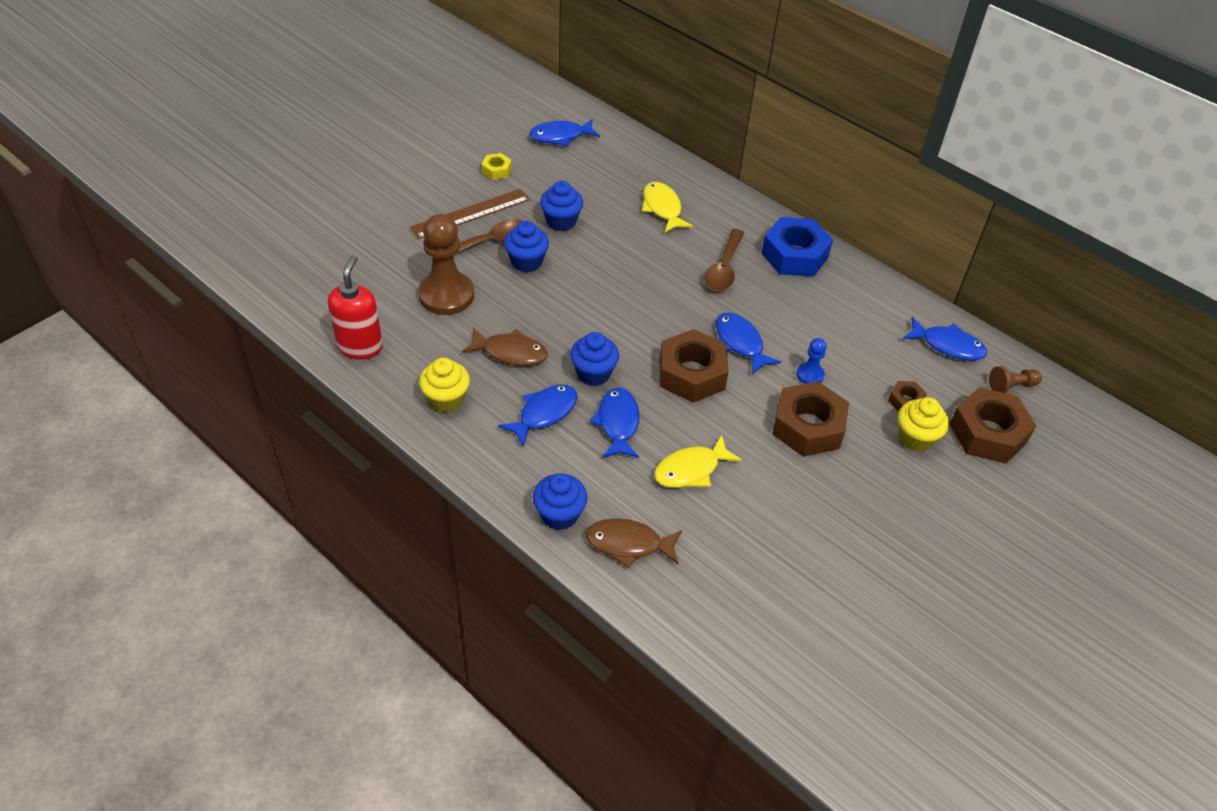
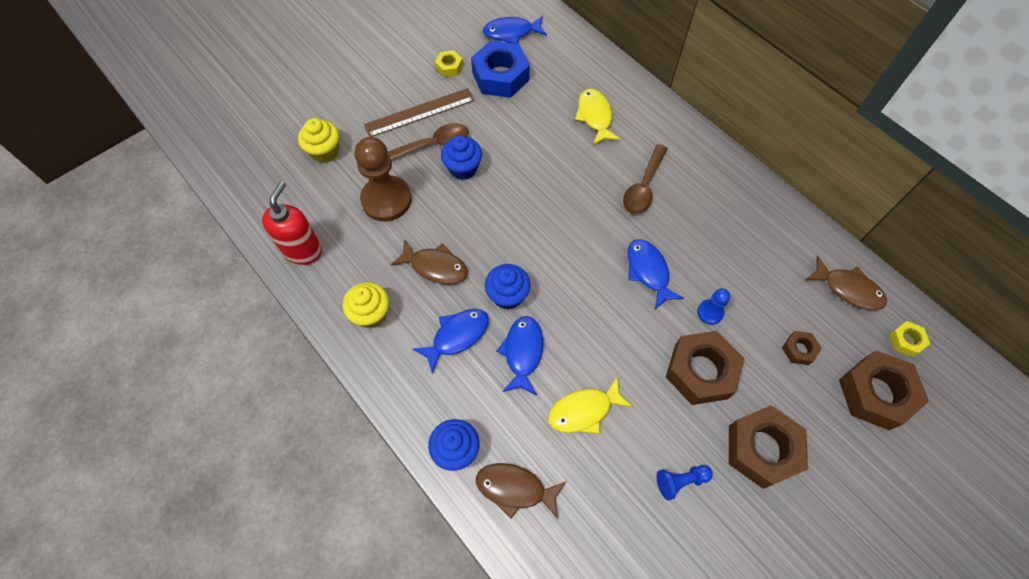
camera: 10 degrees right, 15 degrees up
blue cupcake [540,181,583,231] -> none
brown nut [660,329,729,403] -> brown nut moved to [729,406,808,489]
blue nut [761,217,833,277] -> blue nut moved to [471,41,530,98]
yellow cupcake [898,397,949,452] -> yellow cupcake moved to [298,118,339,163]
blue fish [903,317,987,361] -> brown fish [805,255,887,310]
brown pawn [989,366,1042,393] -> yellow nut [889,321,930,357]
none -> blue pawn [657,465,713,501]

